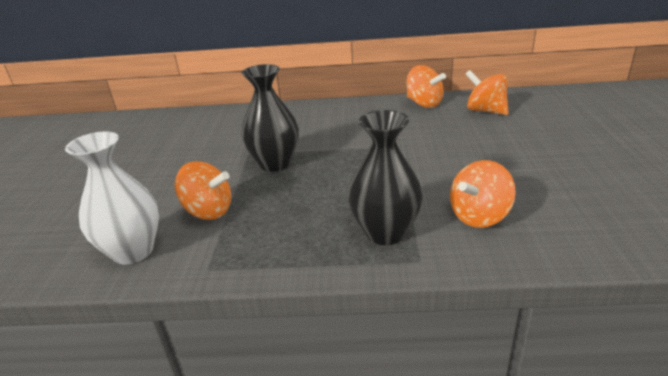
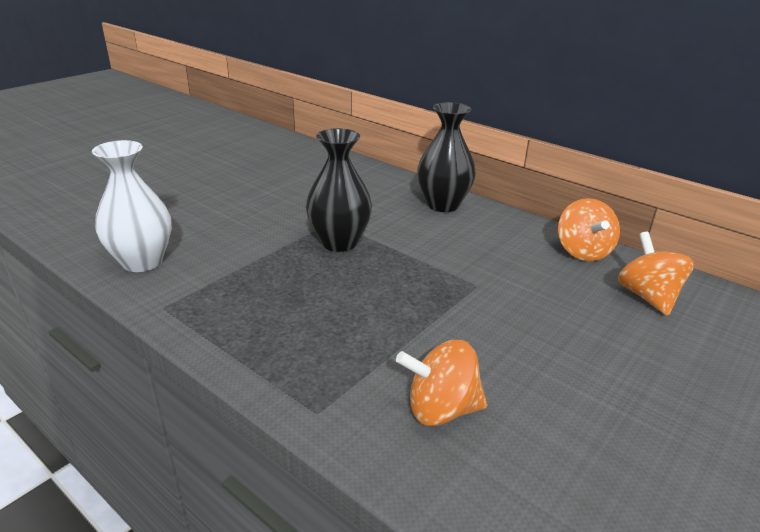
camera: 35 degrees right, 0 degrees up
orange spinning top [175,162,231,220] -> none
black vase [348,110,423,245] -> black vase moved to [417,102,476,212]

